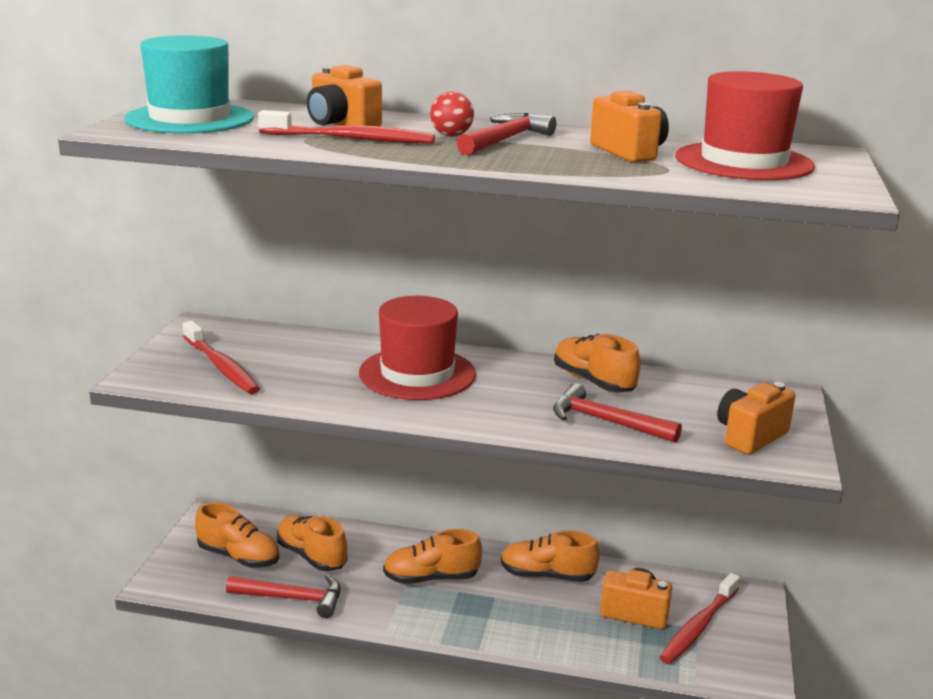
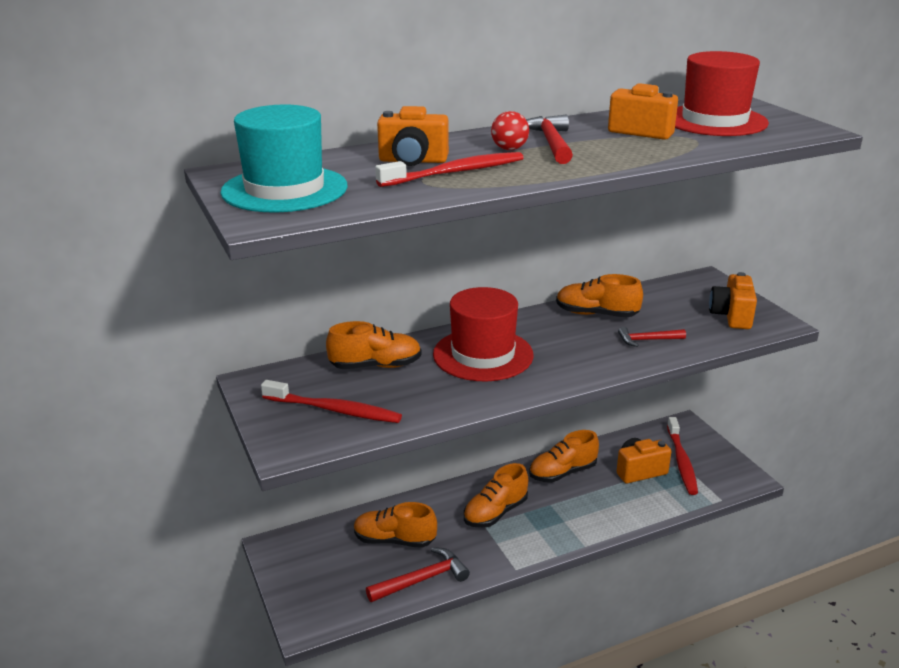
camera: 35 degrees left, 5 degrees up
orange shoe [195,502,279,568] -> orange shoe moved to [326,321,422,369]
red hammer [553,383,682,443] -> red hammer [618,327,686,347], size x0.65

